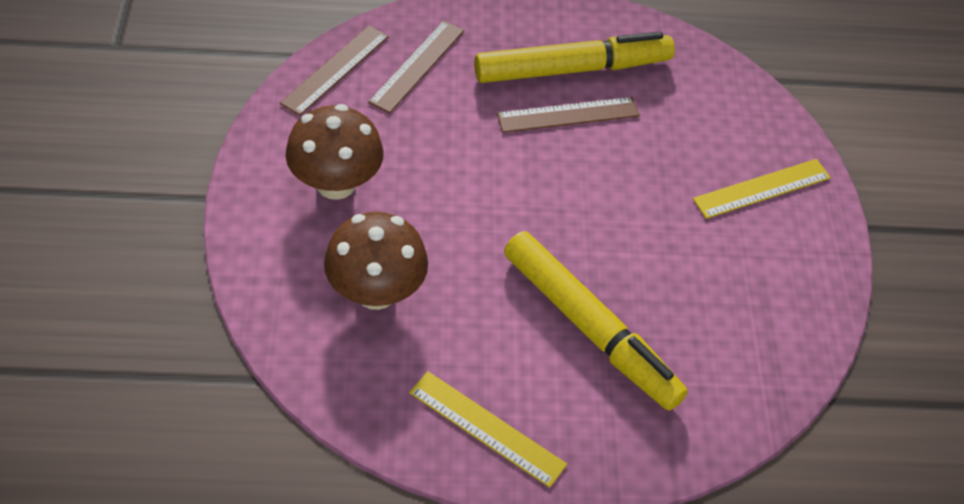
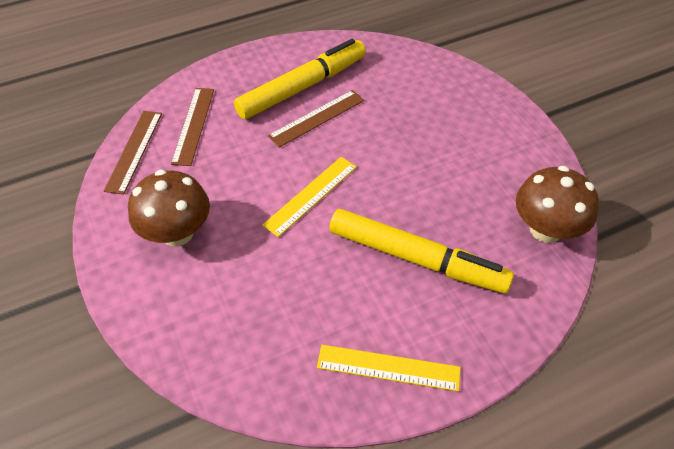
camera: 20 degrees left, 0 degrees up
brown mushroom [324,212,428,310] -> brown mushroom moved to [516,166,599,243]
yellow ruler [693,159,831,219] -> yellow ruler moved to [262,157,357,237]

